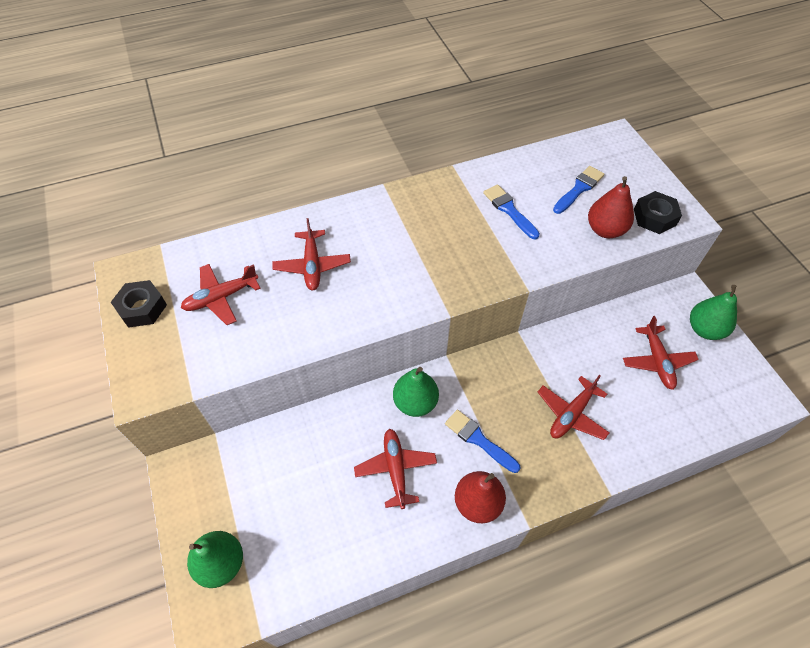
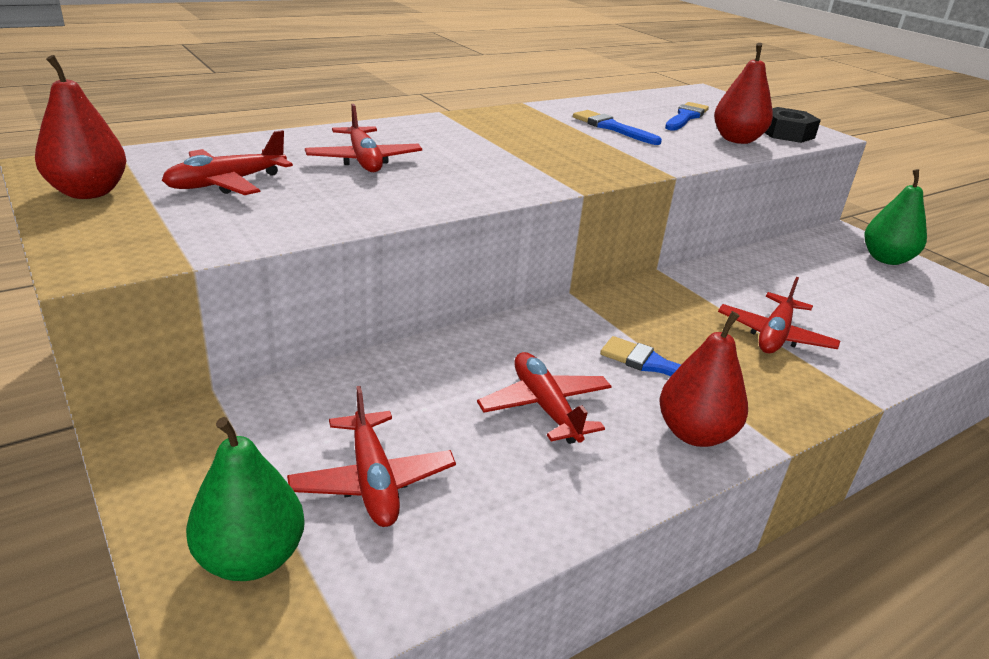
camera: 15 degrees left, 25 degrees down
black nut [111,280,167,328] -> red pear [35,55,127,199]
green pear [393,367,439,417] -> none
red plane [623,316,699,390] -> red plane moved to [287,386,456,527]

